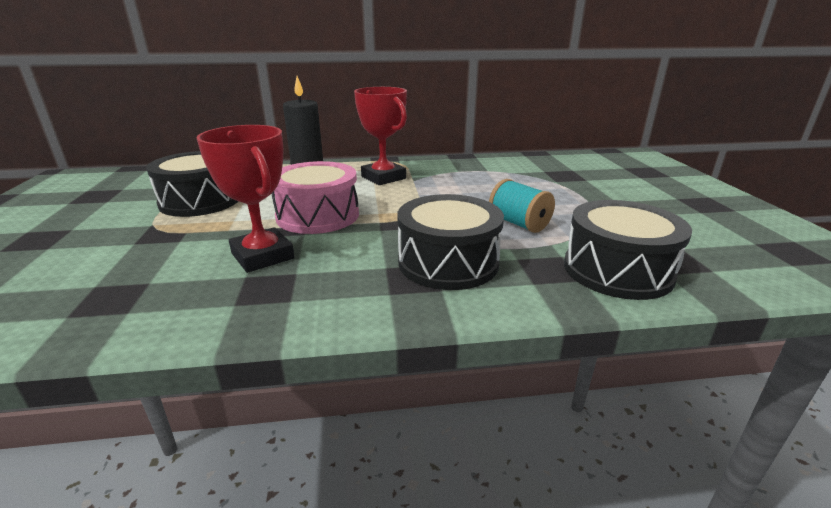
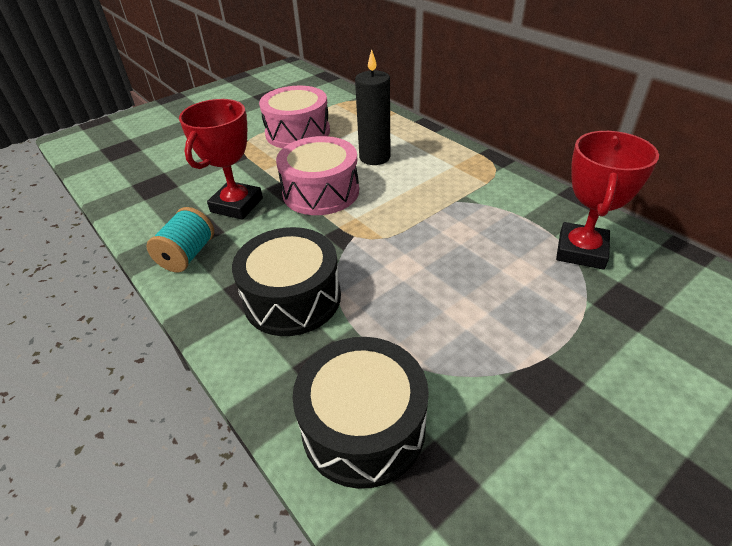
camera: 60 degrees right, 15 degrees up
black drum [146,151,238,217] -> pink drum [259,85,330,148]
red trophy [354,87,407,185] -> red trophy moved to [556,131,659,270]
turquoise spool [489,179,555,233] -> turquoise spool moved to [146,207,214,272]

